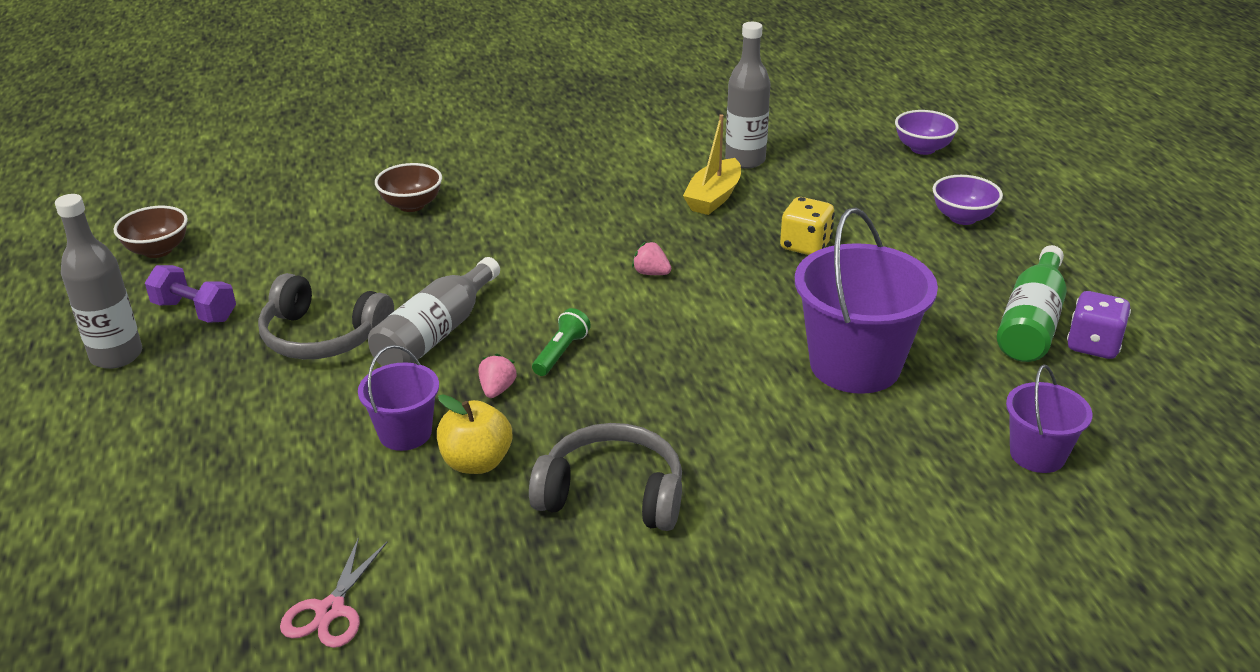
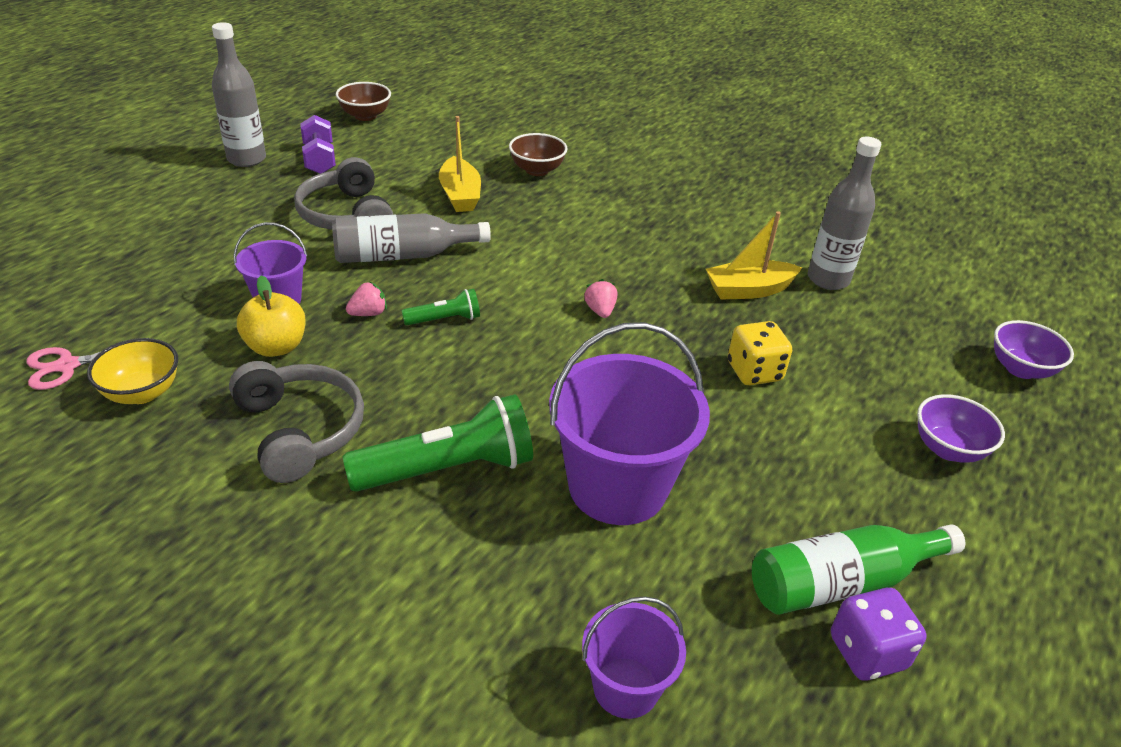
camera: 45 degrees right, 5 degrees up
none -> yellow bowl [87,338,178,404]
none -> green flashlight [343,394,533,492]
none -> yellow boat [439,116,481,212]

